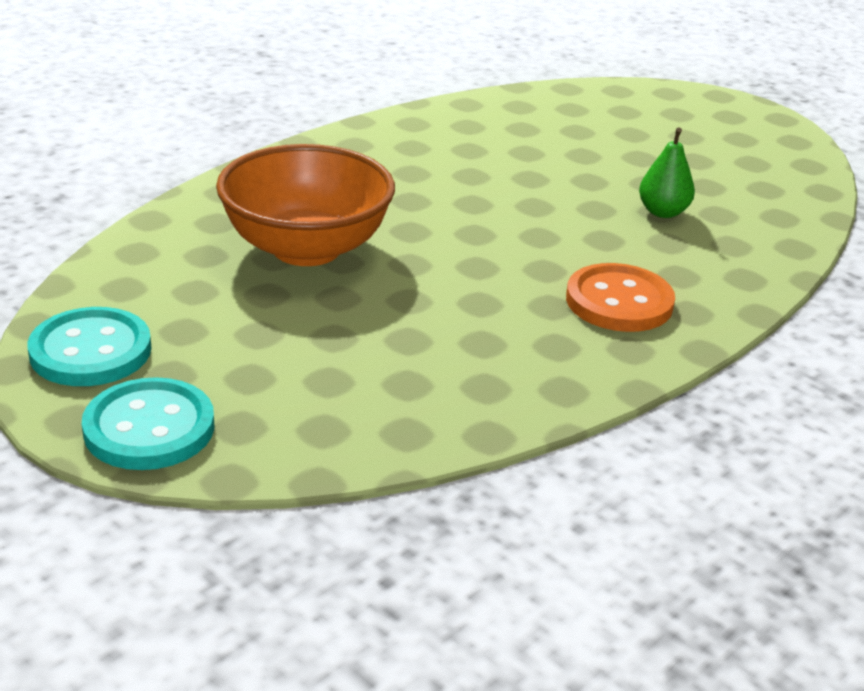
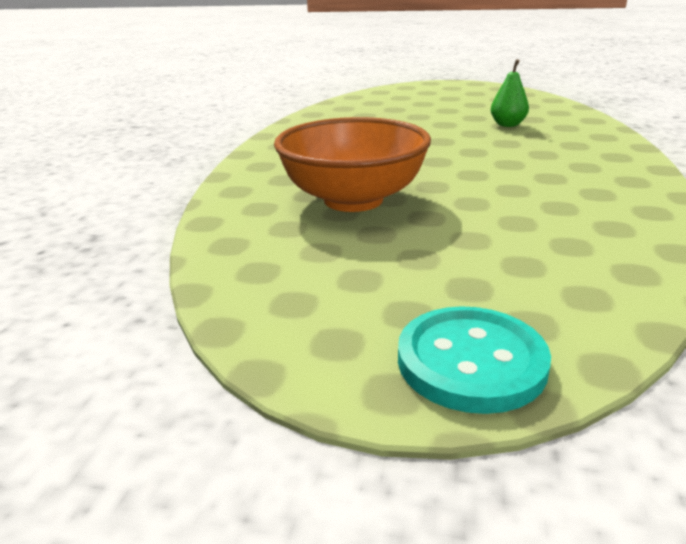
camera: 30 degrees left, 5 degrees down
turquoise button [27,307,152,386] -> none
orange button [566,263,675,332] -> none

